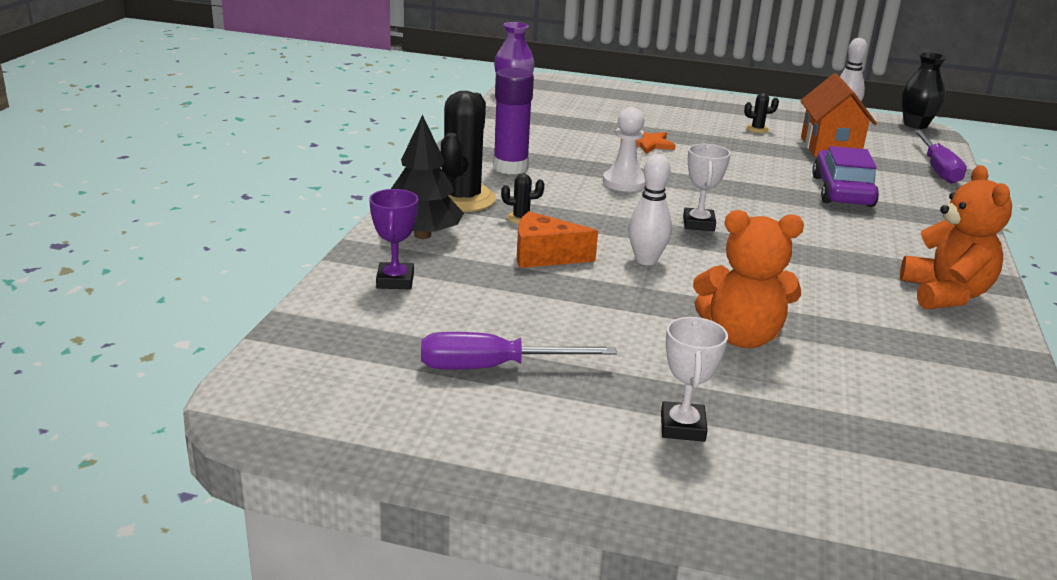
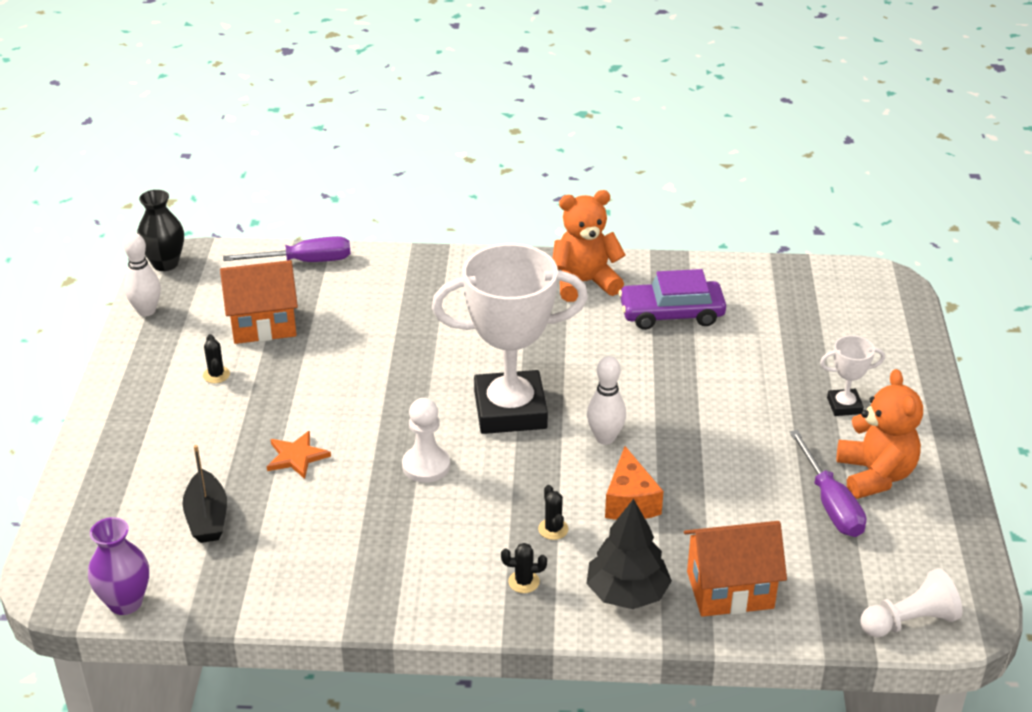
camera: 100 degrees left, 10 degrees up
purple trophy [369,189,418,289] -> orange house [684,521,787,617]
black cactus [441,91,496,212] -> black cactus [501,543,547,593], size x0.42
purple glue stick [493,68,534,174] -> none
white trophy [683,144,730,231] -> white trophy [432,244,588,434], size x2.29
orange teddy bear [693,210,804,348] -> orange teddy bear moved to [837,369,923,499]
purple car [812,146,879,207] -> purple car moved to [619,269,726,330]
none -> black boat [182,445,227,543]
none -> white pawn [860,568,963,637]

